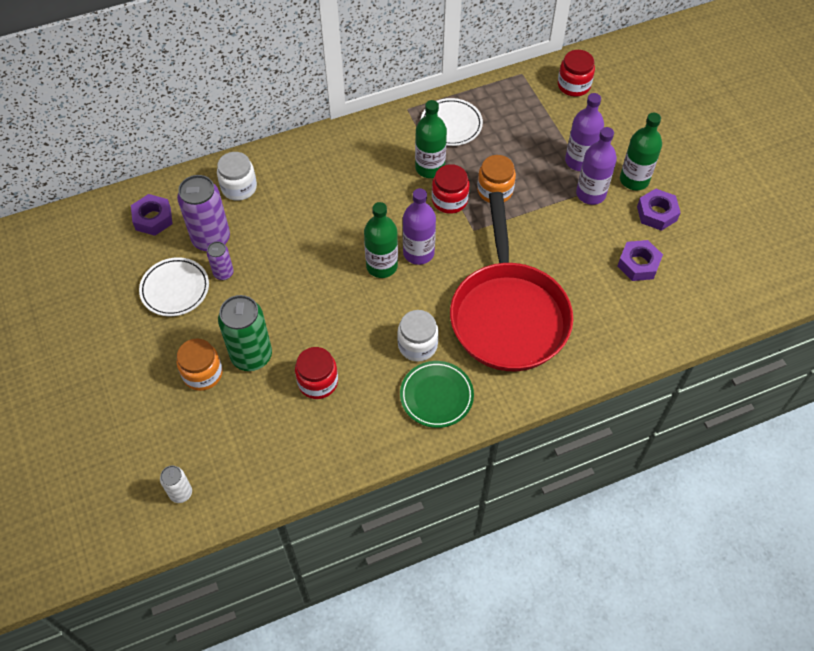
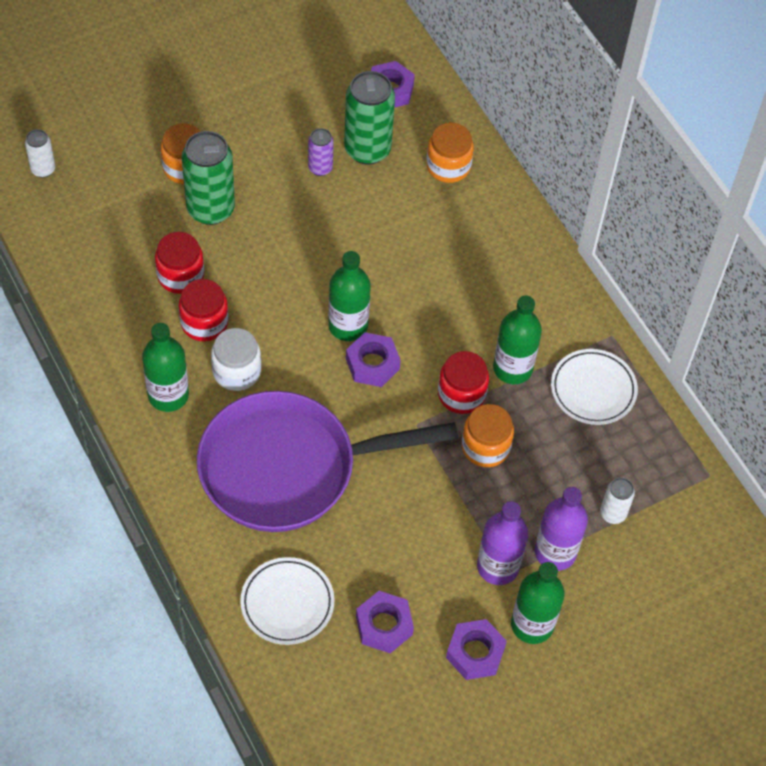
camera: 80 degrees right, 0 degrees up
white plate [139,257,209,316] -> white plate moved to [240,557,334,645]
purple can [177,175,230,252] -> green can [344,71,395,165]
white jar [217,152,257,201] -> orange jar [426,122,474,183]
green plate [400,361,474,428] -> green bottle [142,323,189,412]
purple bottle [403,188,436,265] -> purple nut [346,332,401,387]
red pan [450,192,573,371] -> purple pan [197,391,458,532]
red jar [558,50,595,97] -> red jar moved to [179,279,228,341]
none -> white can [600,478,635,524]

